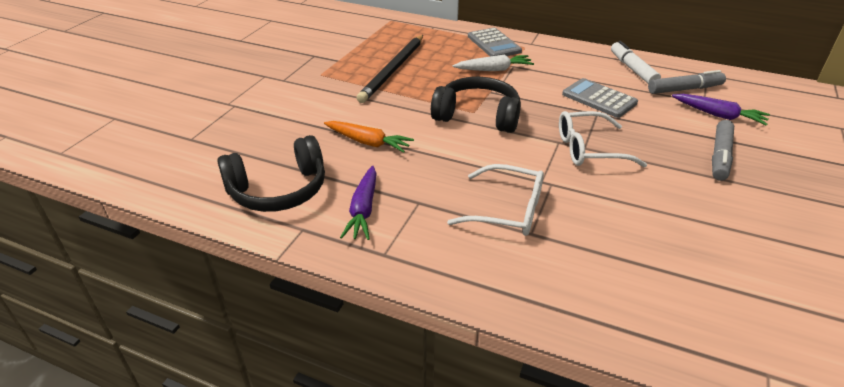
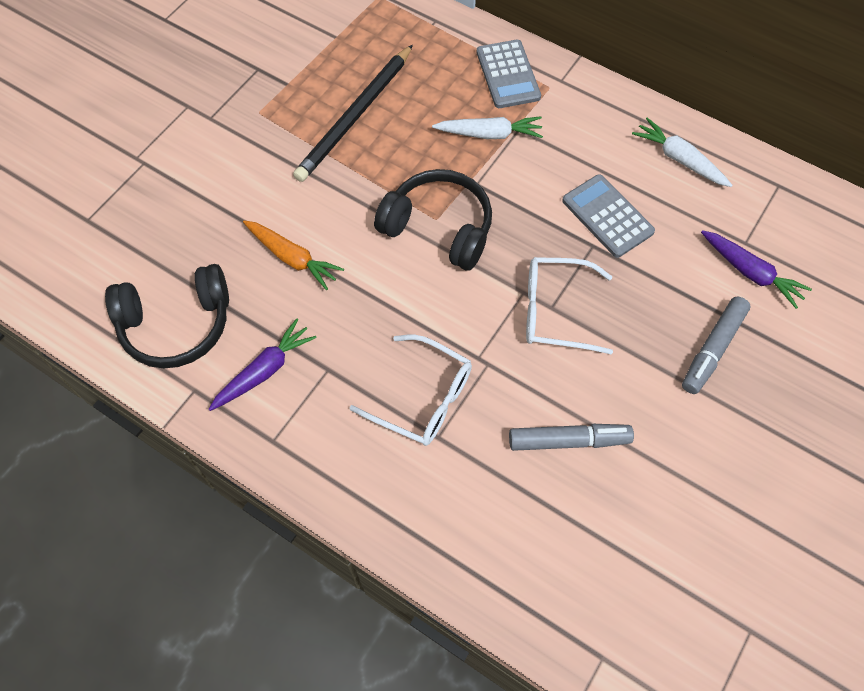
camera: 10 degrees right, 25 degrees up
purple carrot [340,166,377,240] -> purple carrot turned 150 degrees counterclockwise [209,318,317,411]
white marker [611,41,661,84] -> white carrot [632,117,732,187]
grey marker [648,70,726,94] -> grey marker moved to [509,424,634,451]

